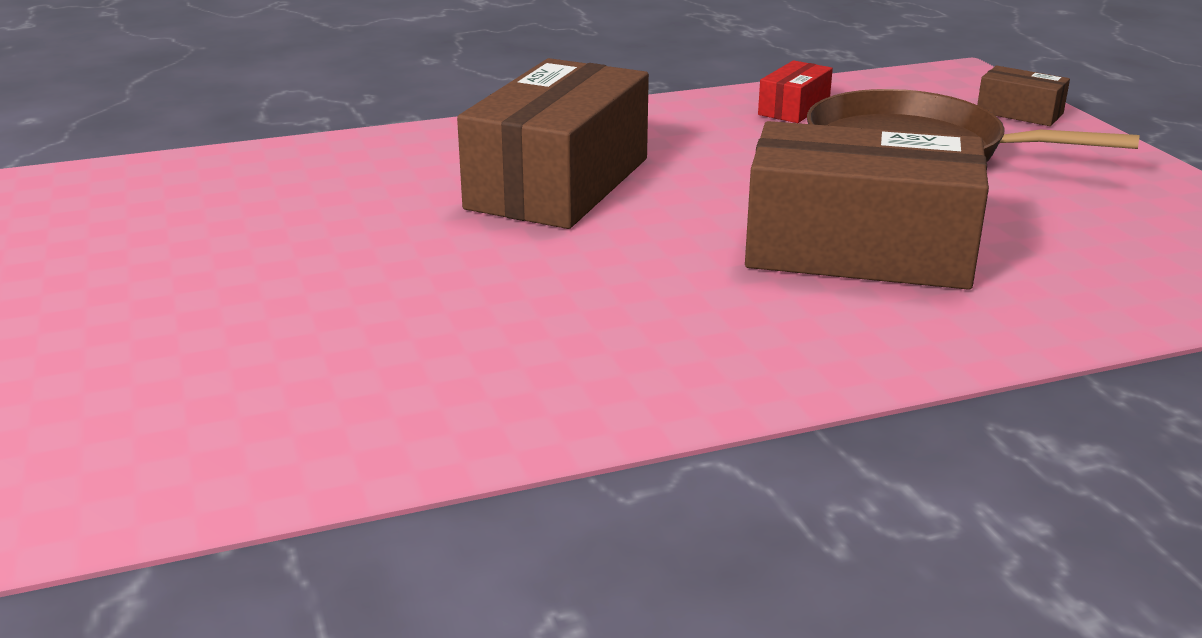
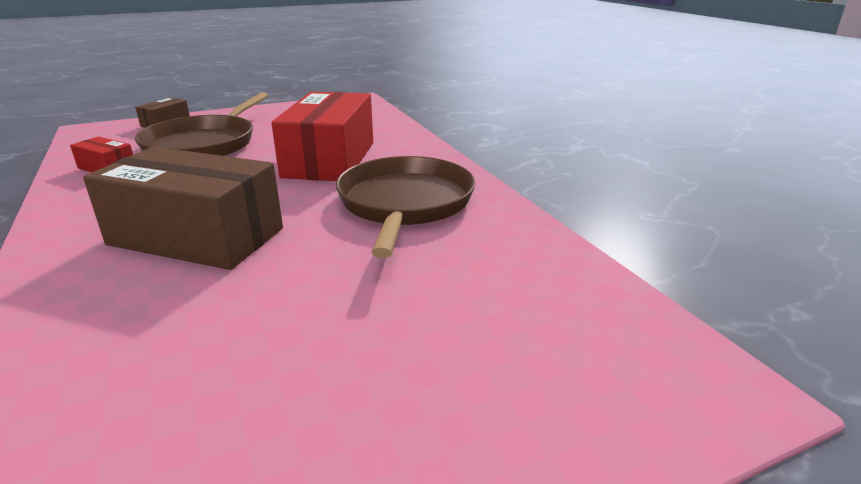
camera: 95 degrees left, 0 degrees up
brown box [745,121,989,290] -> red box [271,91,373,181]
none -> brown pan [336,156,475,258]

